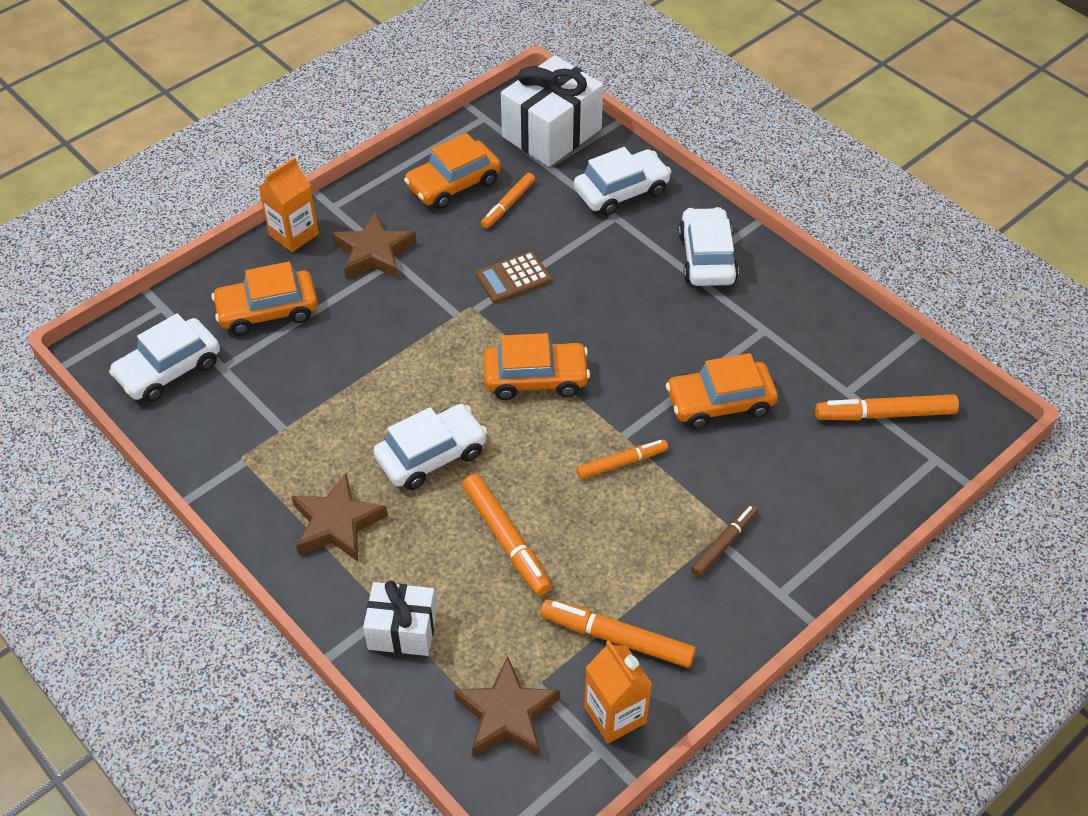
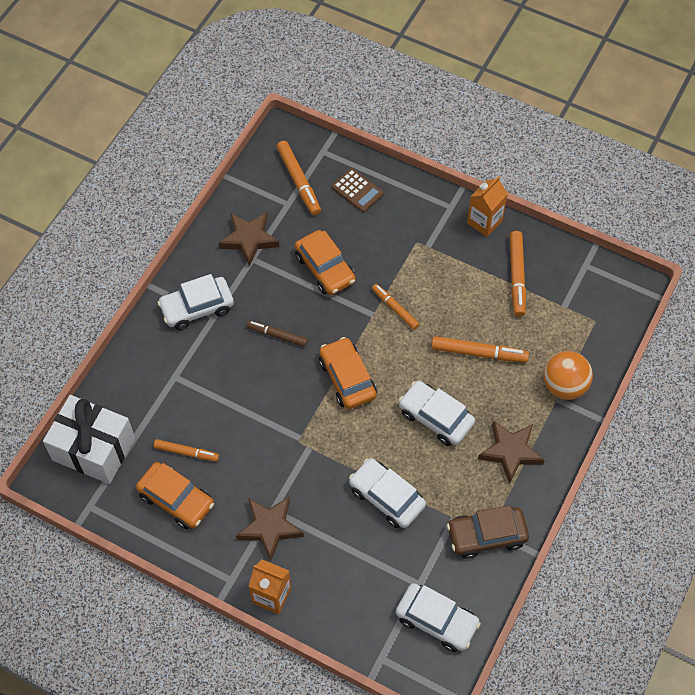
camera: 110 degrees left, 10 degrees up
orange car [211,262,318,336] -> none
white gift [363,581,437,656] -> orange ball [544,351,593,400]
brown star [454,656,560,757] -> brown star moved to [219,212,279,266]
orange marker [463,474,552,596] -> orange marker turned 60 degrees clockwise [431,336,529,363]
brown calculator [476,251,552,303] -> brown calculator moved to [331,168,384,213]
white car [574,147,671,216] -> white car moved to [349,458,426,528]
orange carton [584,640,652,743] -> orange carton moved to [467,176,508,237]
brown marker [691,504,758,577] -> brown marker moved to [246,321,308,347]
none -> brown car [447,505,529,559]

